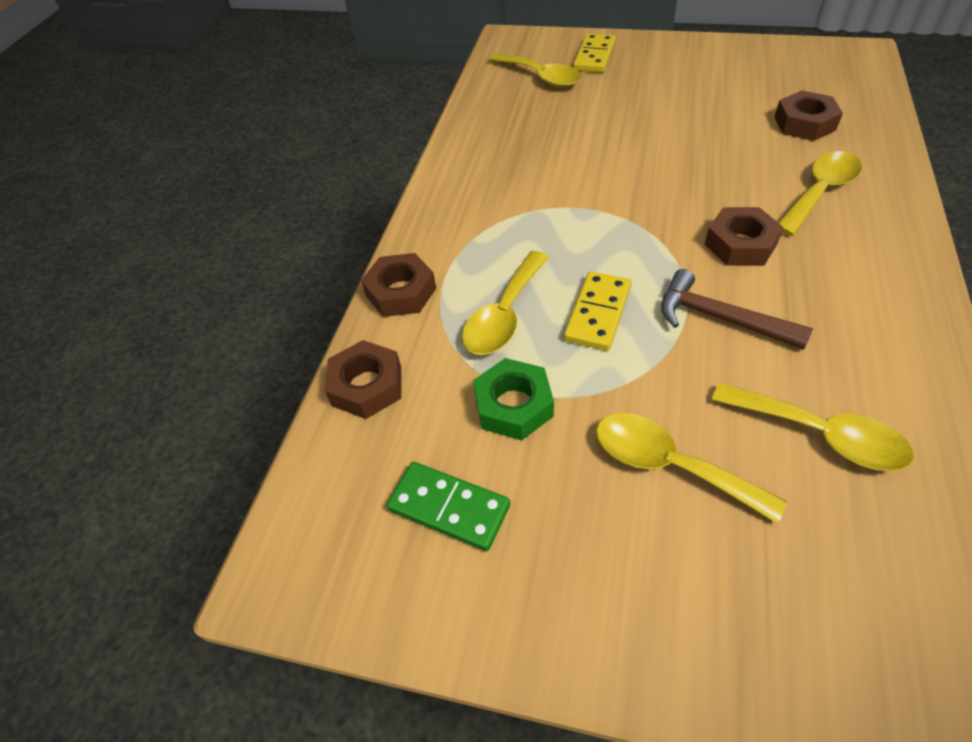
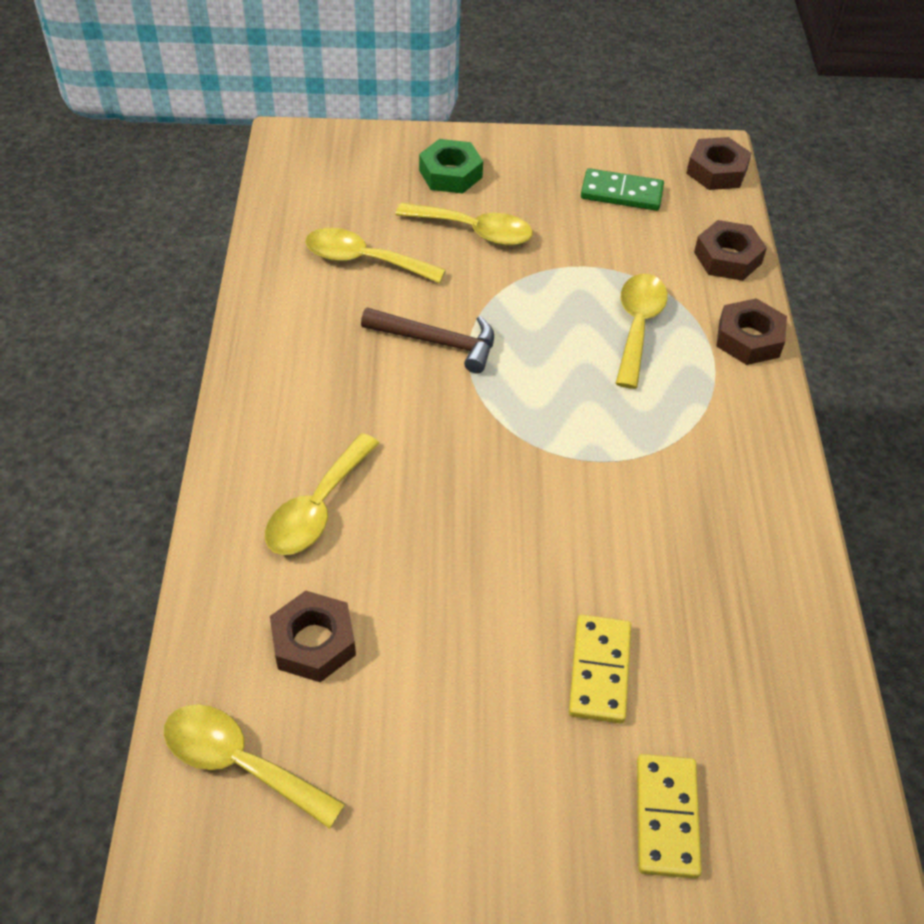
camera: 160 degrees right, 0 degrees up
green nut [473,358,554,440] -> green nut moved to [419,139,483,194]
yellow spoon [489,52,582,88] -> yellow spoon moved to [164,704,345,829]
yellow domino [564,271,631,351] -> yellow domino moved to [569,615,631,724]
brown nut [705,207,784,266] -> brown nut moved to [686,137,752,190]

